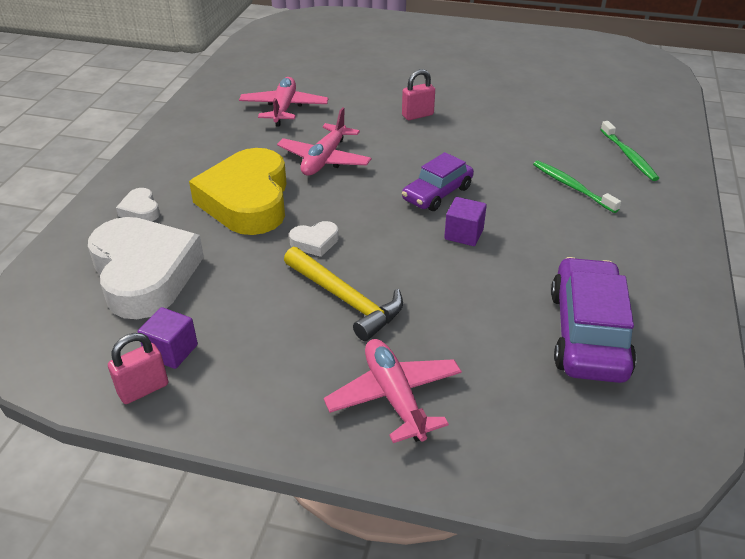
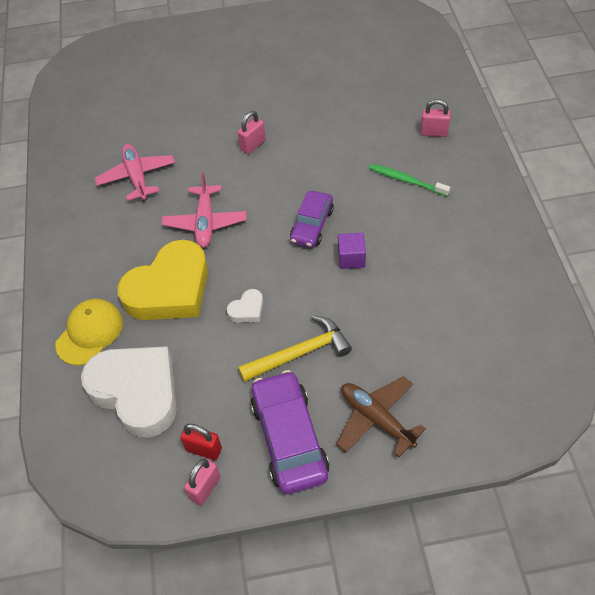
camera: 20 degrees left, 15 degrees up
white heart [116,188,160,221] -> yellow cap [55,299,123,365]
purple cube [138,307,198,369] -> red padlock [180,424,222,460]
yellow heart [189,148,287,235] -> yellow heart turned 105 degrees counterclockwise [117,240,208,320]
yellow hammer [284,247,403,341] -> yellow hammer turned 45 degrees counterclockwise [238,315,352,382]
pink plane [324,339,462,443] -> brown plane [337,376,426,457]
purple car [551,257,637,383] -> purple car moved to [251,370,329,494]
green toothbrush [600,121,659,181] -> pink padlock [420,99,451,137]

